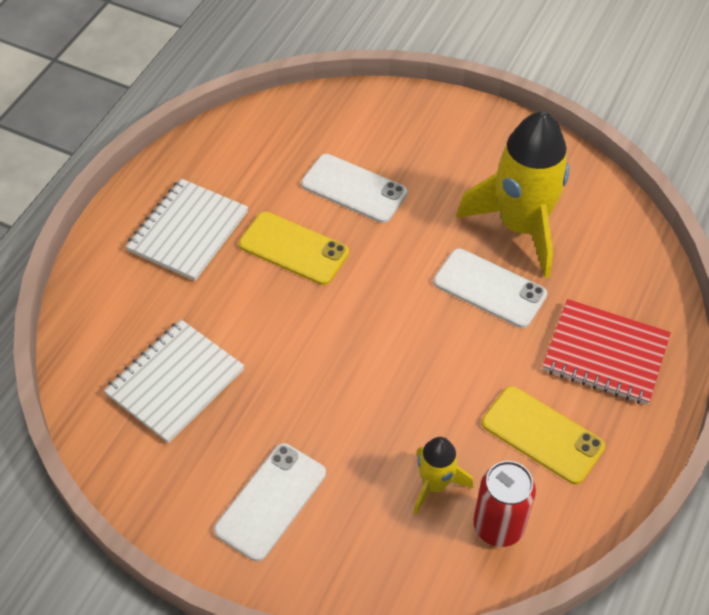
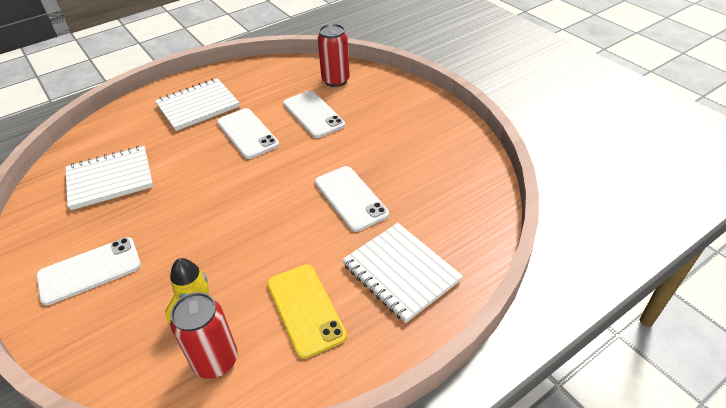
camera: 30 degrees right, 10 degrees down
yellow phone [239,212,349,285] -> white phone [217,108,279,159]
yellow rocket [456,112,570,278] -> none
red notebook [542,299,671,405] -> white notebook [342,223,463,323]
none -> red can [317,24,350,87]

